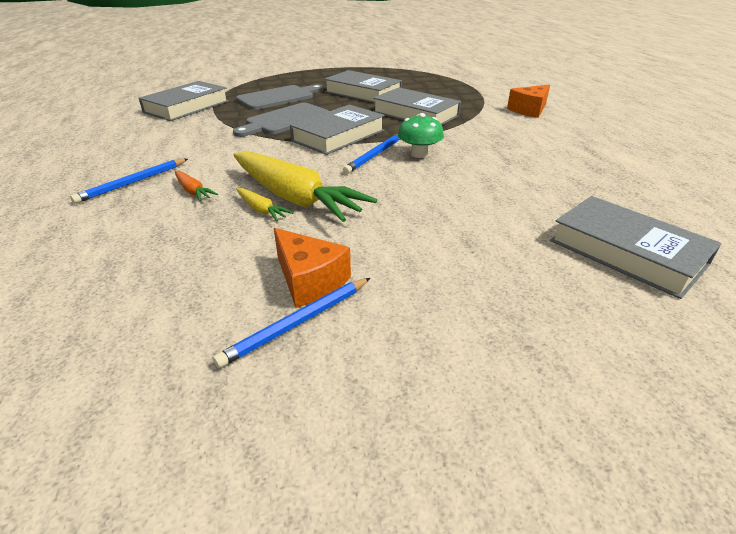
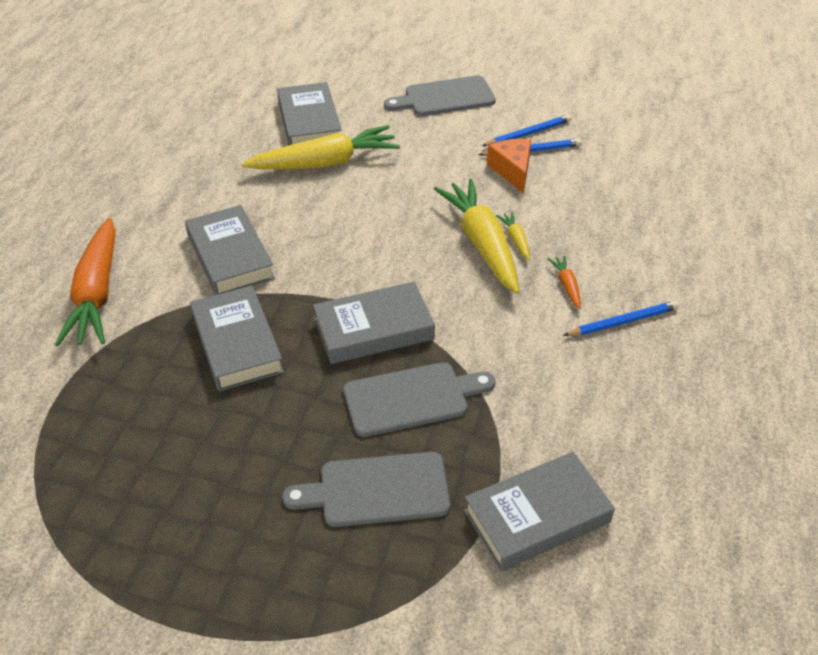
camera: 150 degrees left, 10 degrees up
grey book [324,70,402,103] -> grey book moved to [185,205,275,295]
blue pencil [343,134,400,174] -> blue pencil moved to [482,114,571,146]
green mushroom [398,113,444,158] -> none
orange cheese [507,85,550,118] -> orange carrot [55,218,116,346]
none -> yellow carrot [242,125,400,169]
none -> grey cutting board [384,75,496,116]

